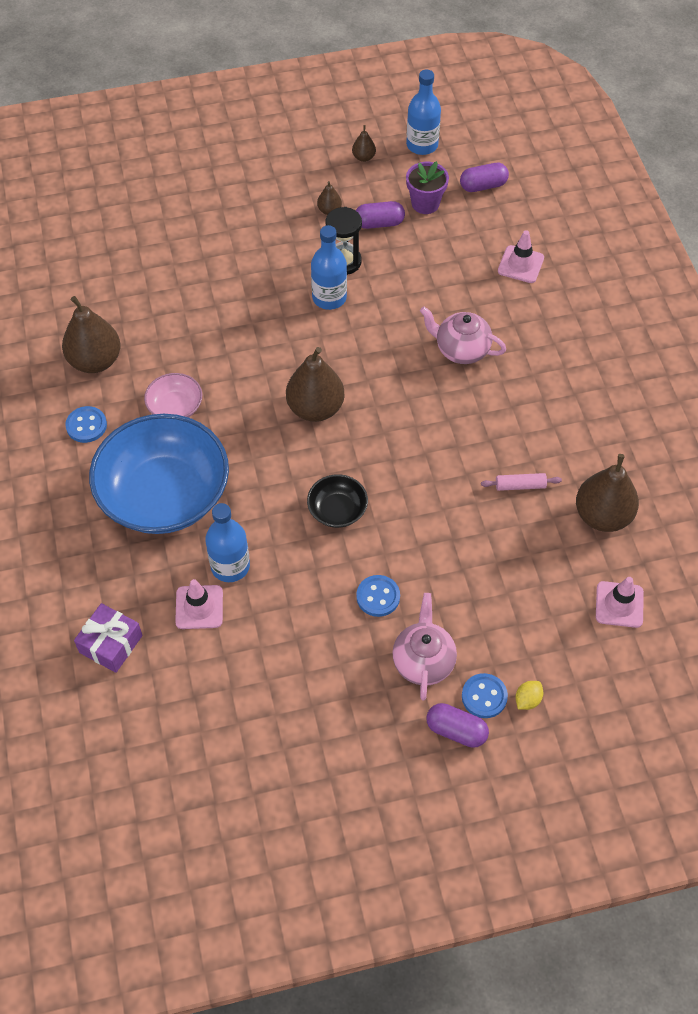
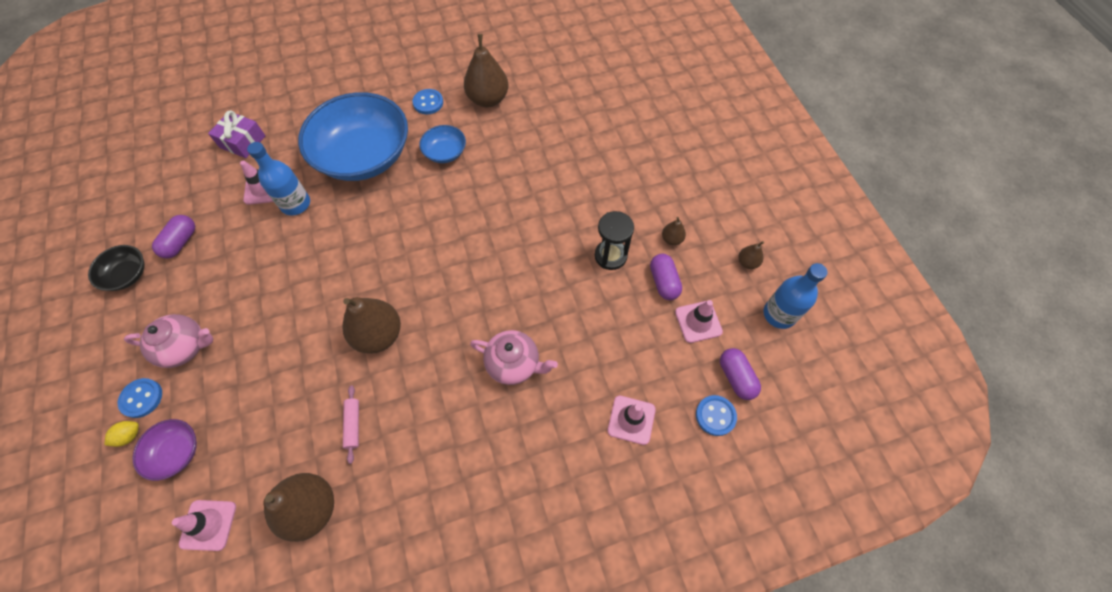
camera: 85 degrees right, 5 degrees up
pink bowl [144,373,202,418] -> blue bowl [419,125,466,163]
brown pear [286,347,345,422] -> brown pear moved to [342,297,401,354]
black bowl [307,474,368,528] -> black bowl moved to [88,245,145,291]
blue bottle [311,225,347,310] -> none
blue button [356,575,400,617] -> blue button moved to [696,395,737,436]
purple flower pot [406,161,449,214] -> pink traffic cone [675,300,723,343]
pink teapot [420,307,506,364] -> pink teapot turned 90 degrees clockwise [470,330,558,385]
purple capsule [426,703,489,748] -> purple capsule moved to [152,215,195,259]
yellow lemon [515,681,543,710] -> yellow lemon turned 75 degrees counterclockwise [104,421,139,447]
none -> purple bowl [132,419,197,481]

